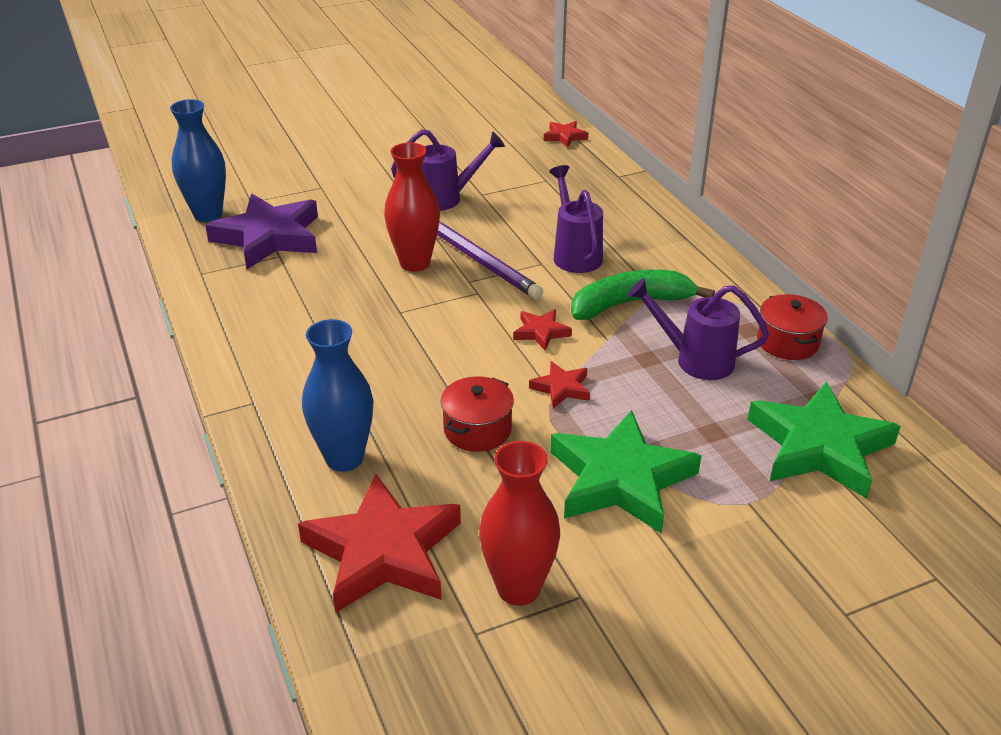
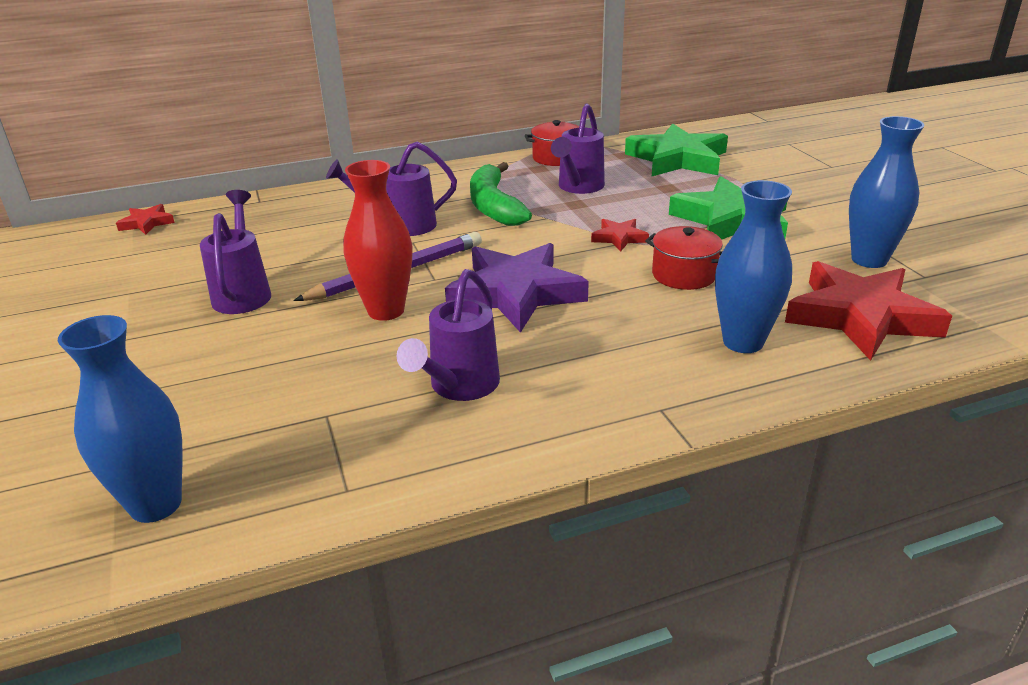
camera: 85 degrees left, 5 degrees down
purple star [205,194,318,269] -> purple star moved to [445,243,589,333]
red vase [479,441,560,606] -> blue vase [849,116,925,268]
red star [513,309,572,351] -> none
none -> purple watering can [397,269,500,401]

